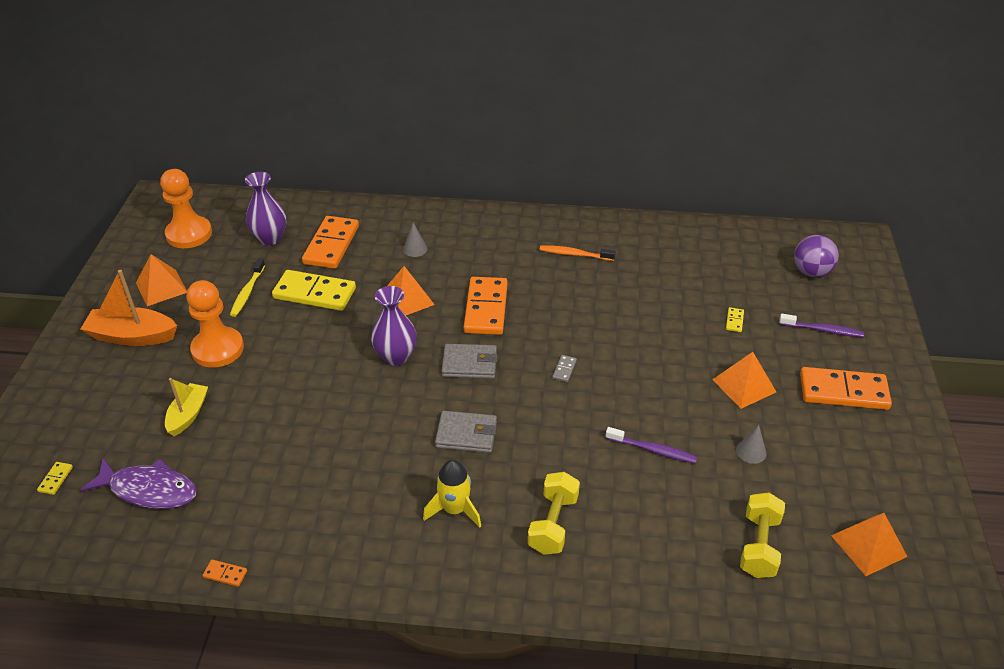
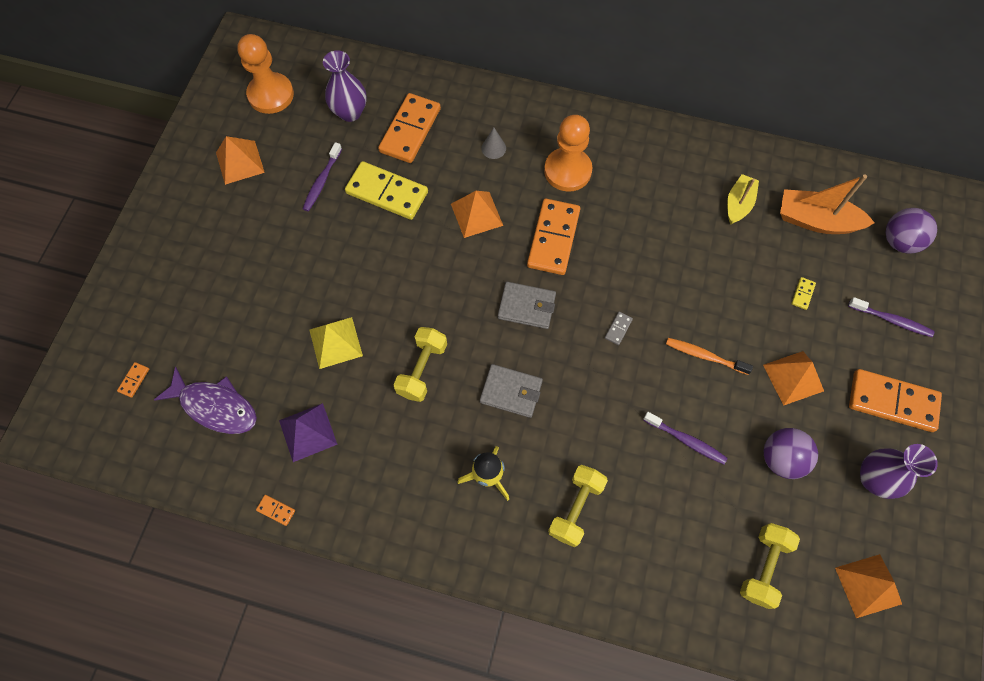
camera: 10 degrees right, 25 degrees up
yellow domino [37,462,73,495] -> orange domino [117,362,149,398]
orange boat [81,270,177,346] -> orange boat moved to [780,175,875,234]
yellow boat [165,378,208,436] -> yellow boat moved to [727,174,759,225]
orange pawn [186,280,244,368] -> orange pawn moved to [544,115,592,192]
yellow toothbrush [230,258,265,317] -> purple toothbrush [303,142,342,212]
purple vase [371,286,417,366] -> purple vase moved to [860,444,938,499]
orange toothbrush [539,245,616,261] -> orange toothbrush moved to [666,338,753,375]
grey cone [736,425,767,464] -> purple ball [764,428,818,479]
none -> purple pyramid [279,403,337,462]
none -> yellow pyramid [309,317,363,369]
none -> yellow dumbbell [393,327,447,402]

